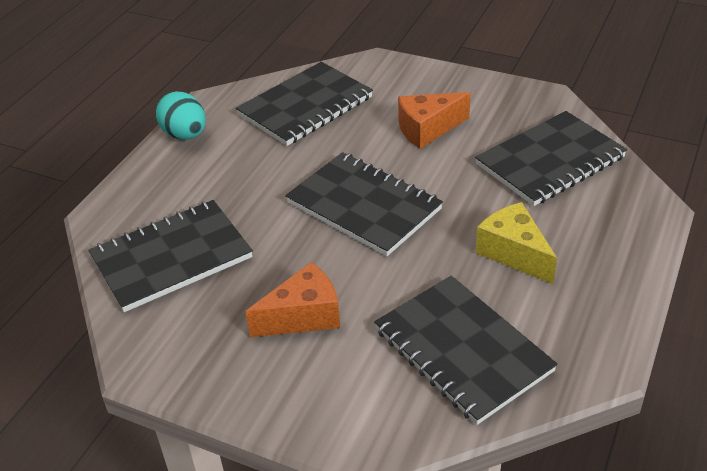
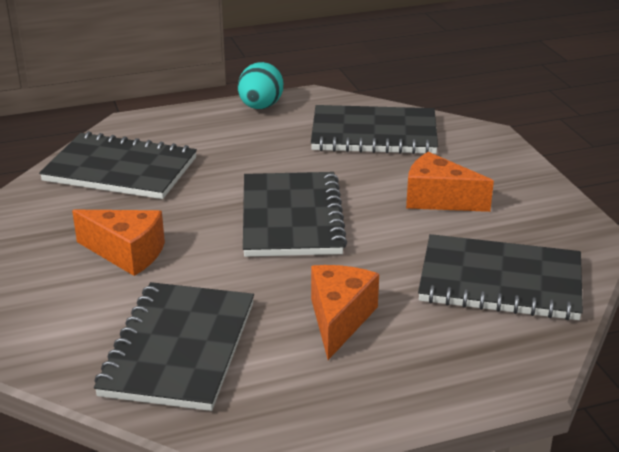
camera: 45 degrees right, 10 degrees down
yellow cheese [476,202,557,284] -> orange cheese [311,265,379,360]

